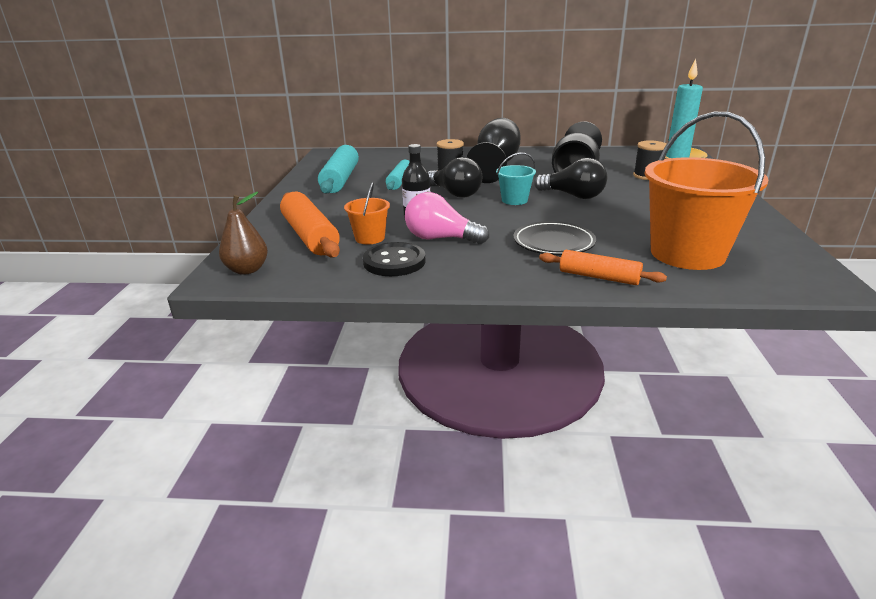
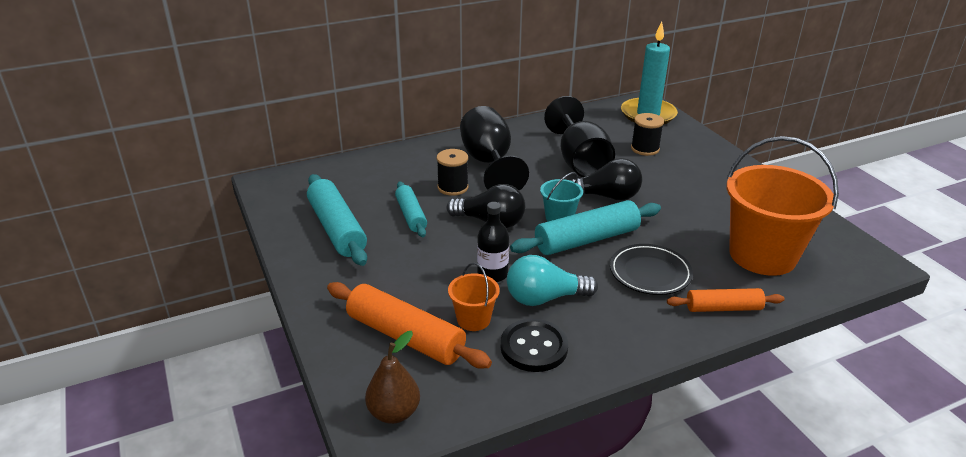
camera: 30 degrees left, 5 degrees up
pink light bulb [405,192,489,244] -> turquoise light bulb [507,255,598,306]
none -> turquoise rolling pin [510,200,661,255]

